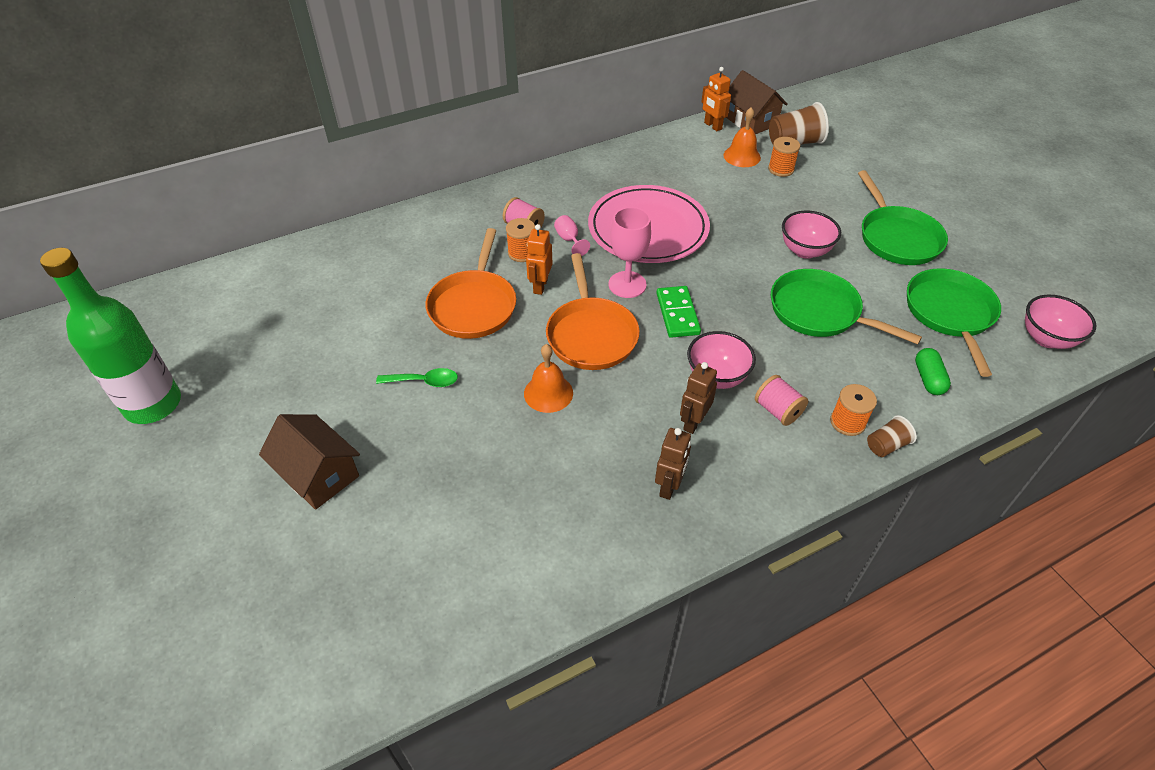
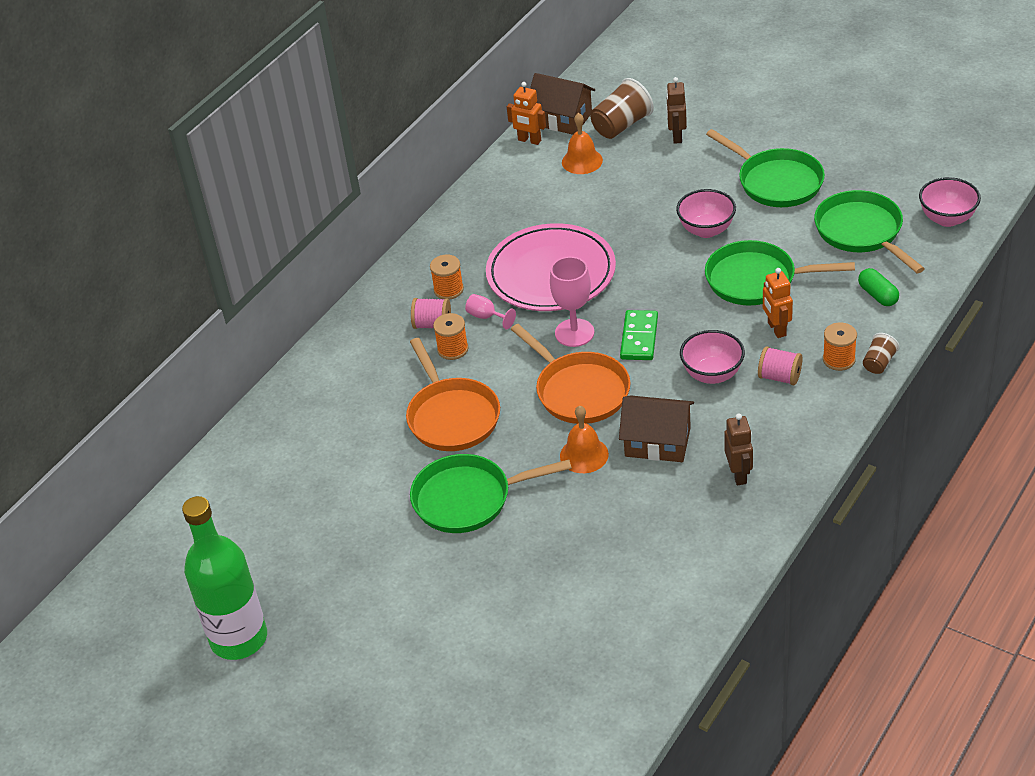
camera: 25 degrees left, 5 degrees down
brown house [259,414,360,510] -> brown house moved to [619,395,694,462]
green spoon [376,368,458,387] -> green pan [410,454,572,533]
orange robot [526,224,552,295] -> orange robot moved to [763,268,793,338]
green domino [656,286,701,338] -> green domino turned 45 degrees clockwise [620,310,658,360]
brown robot [680,362,717,434] -> brown robot moved to [666,77,687,144]
orange spool [768,137,800,177] -> orange spool moved to [430,255,464,300]

